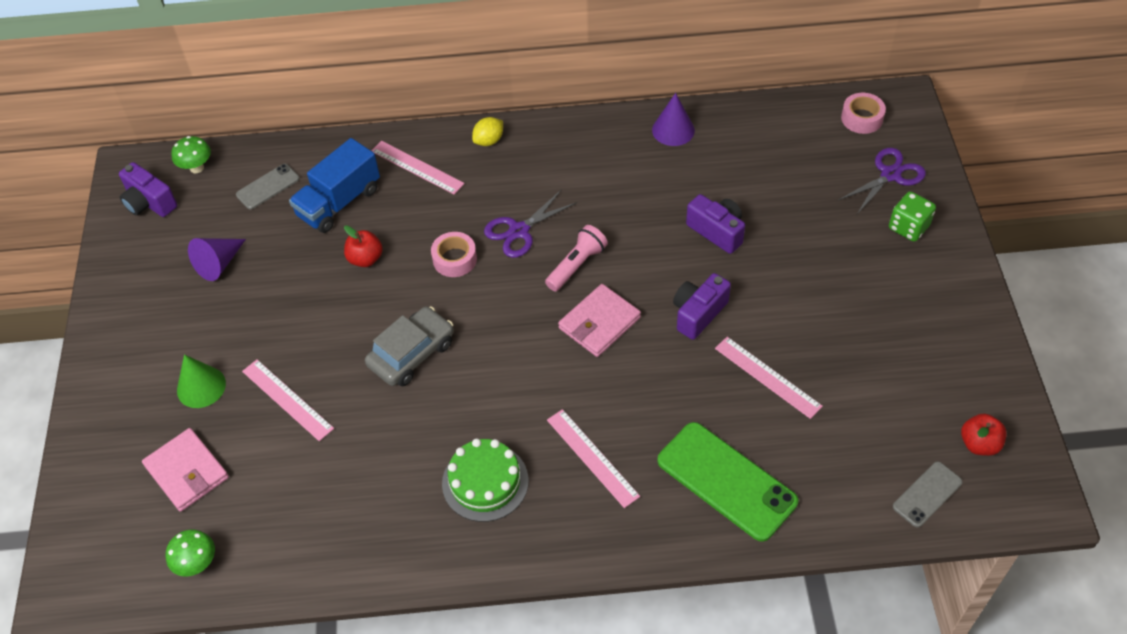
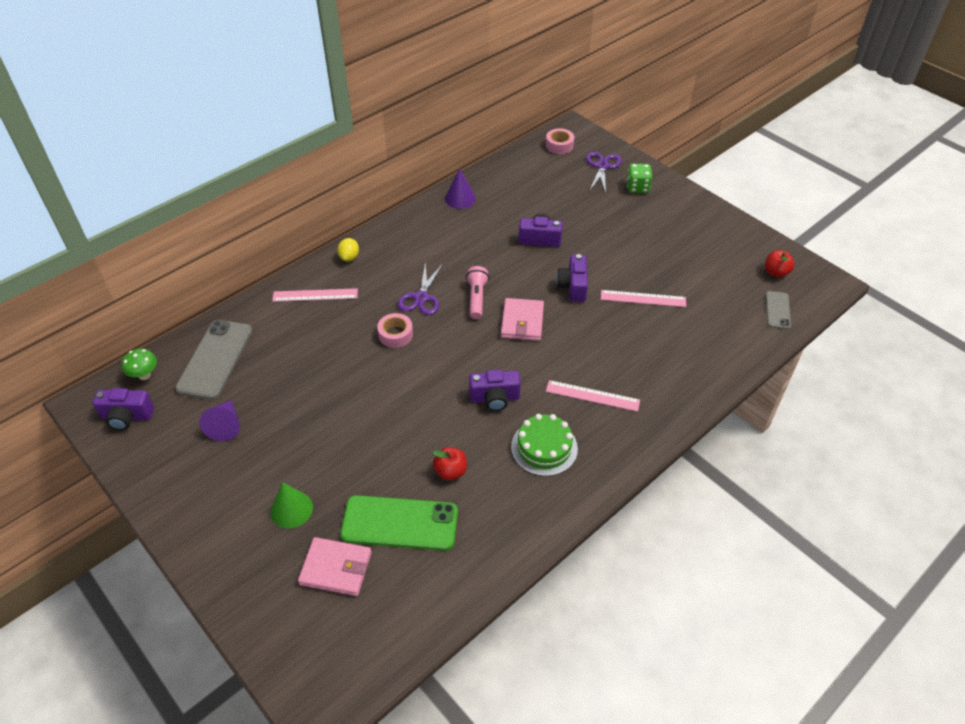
camera: 40 degrees left, 5 degrees down
green mushroom [166,529,215,577] -> none
grey phone [236,164,300,209] -> grey phone [175,320,252,400], size x1.88
pink ruler [242,360,334,441] -> none
blue truck [289,138,380,233] -> none
red apple [344,226,383,267] -> red apple moved to [432,447,467,480]
grey car [365,306,454,386] -> none
green phone [657,422,798,542] -> green phone moved to [340,495,458,551]
none -> purple camera [469,370,521,411]

